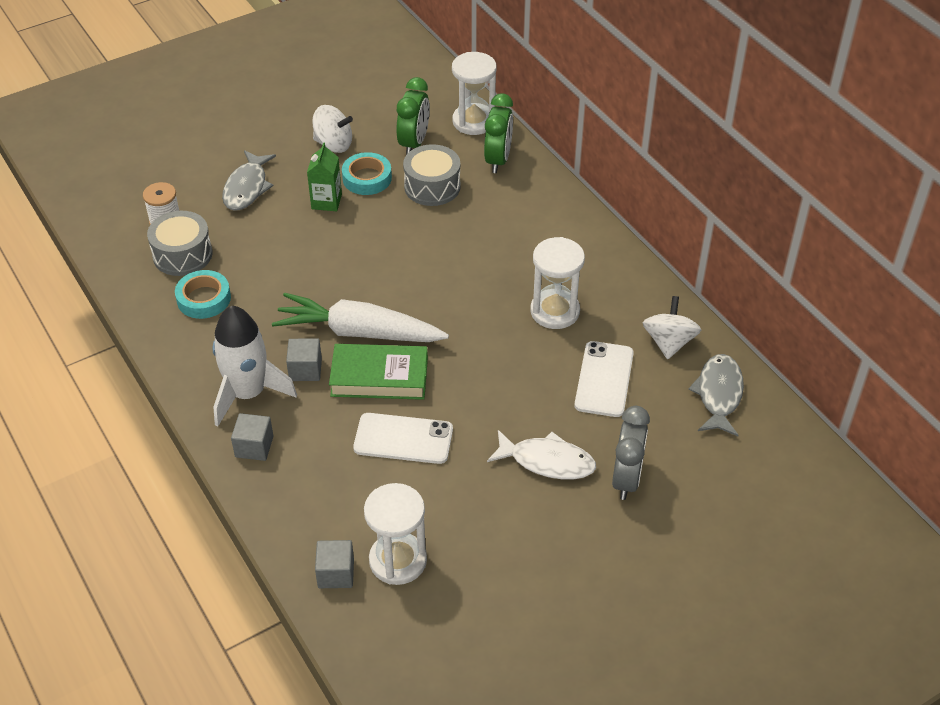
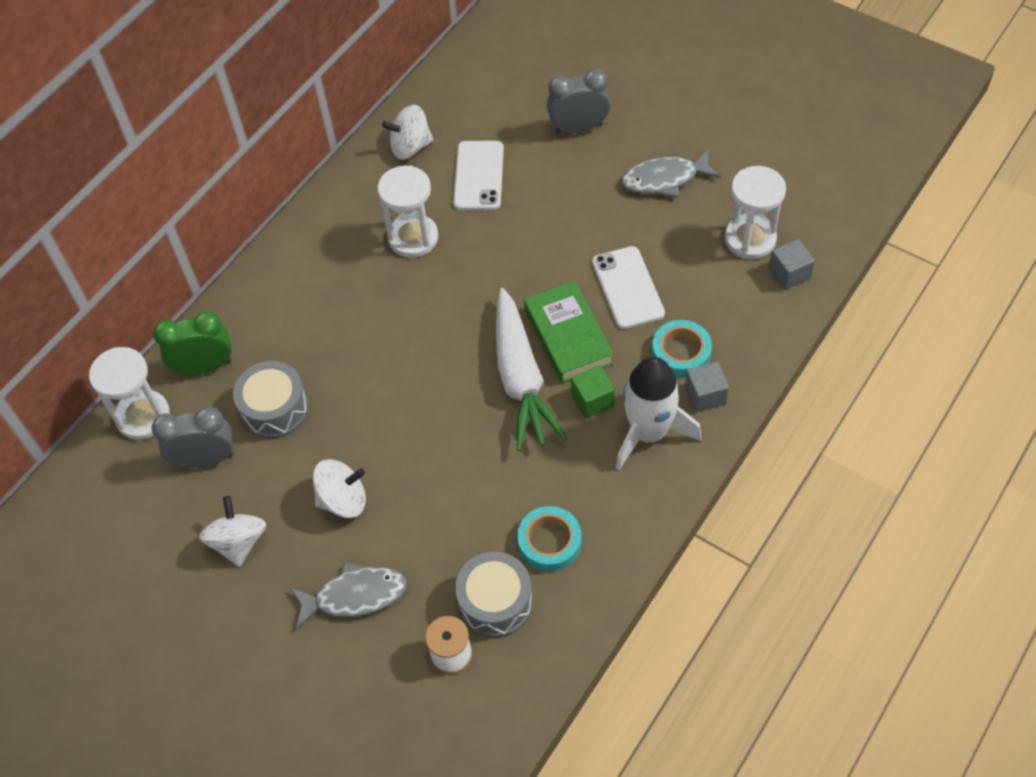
camera: 110 degrees left, 10 degrees up
grey cube [286,338,322,381] -> green cube [571,365,615,418]
green carton [307,142,342,211] -> white spinning top [313,459,366,518]
turquoise tape [342,152,392,195] -> turquoise tape moved to [652,320,712,378]
green clock [396,77,430,155] -> grey clock [151,406,233,468]
white fish [487,430,596,480] -> none
white phone [575,341,634,417] -> white phone turned 75 degrees counterclockwise [453,141,504,210]
grey fish [688,354,744,436] -> grey fish moved to [621,150,720,197]

